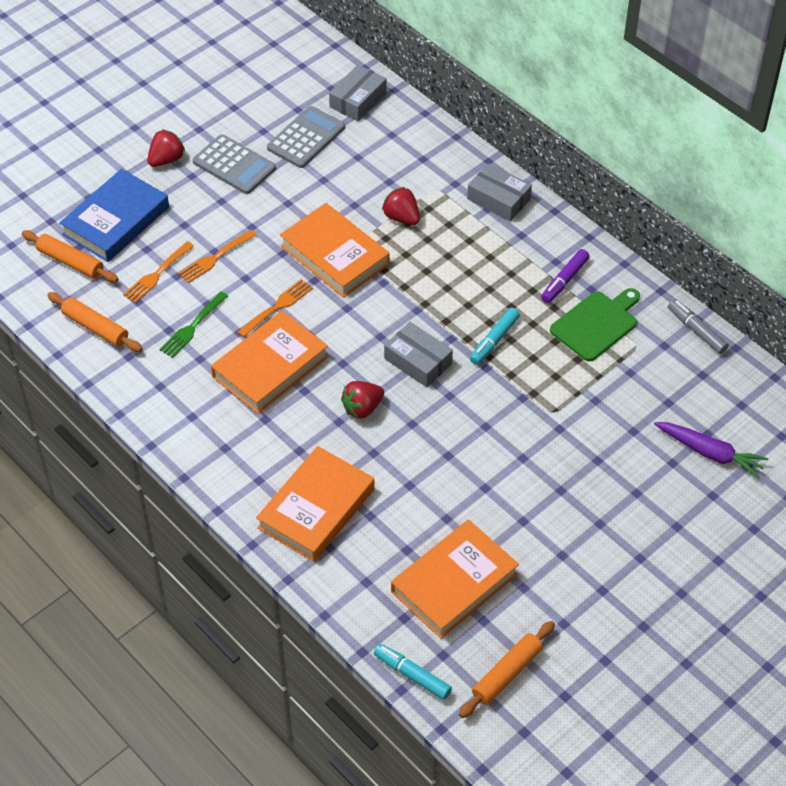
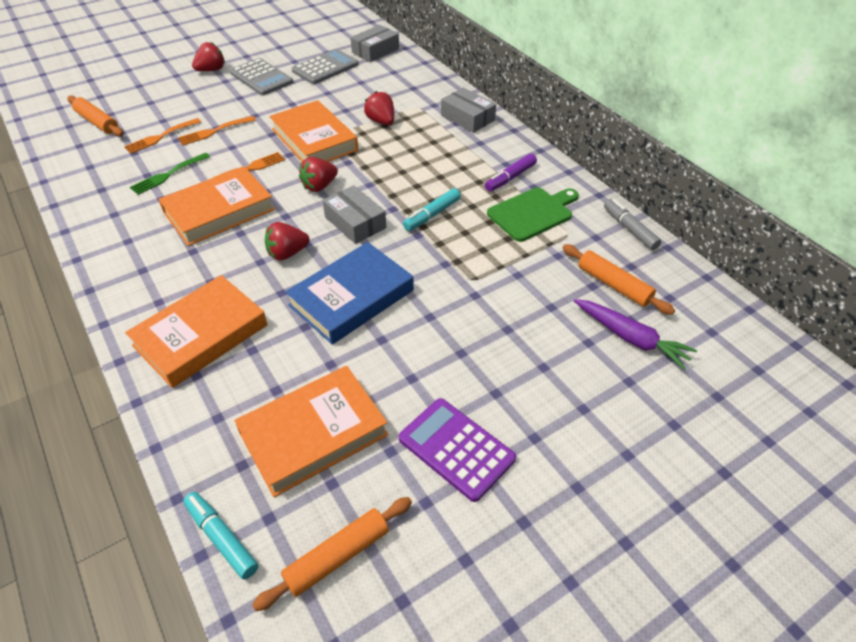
camera: 10 degrees right, 5 degrees down
orange rolling pin [47,292,143,352] -> orange rolling pin moved to [562,244,675,315]
blue book [59,169,169,262] -> blue book moved to [285,242,414,345]
none -> red strawberry [299,157,338,192]
none -> purple calculator [399,398,516,502]

